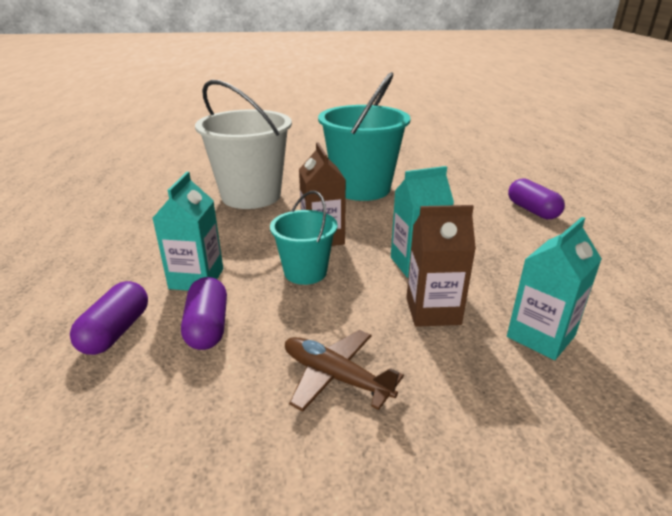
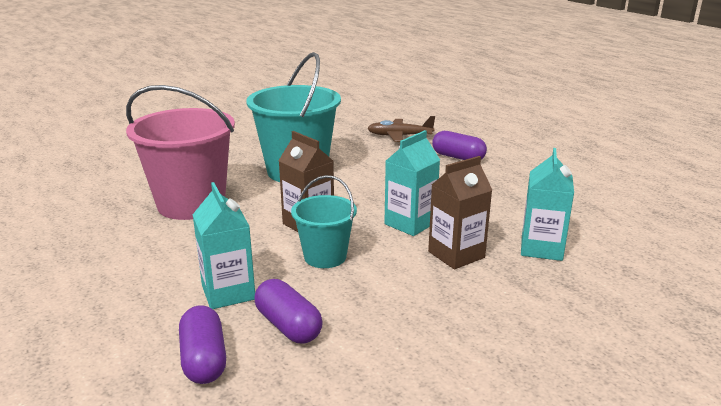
camera: 30 degrees left, 5 degrees down
white bucket [195,80,292,209] -> pink bucket [126,85,235,220]
brown plane [285,330,404,412] -> brown plane moved to [367,116,435,142]

